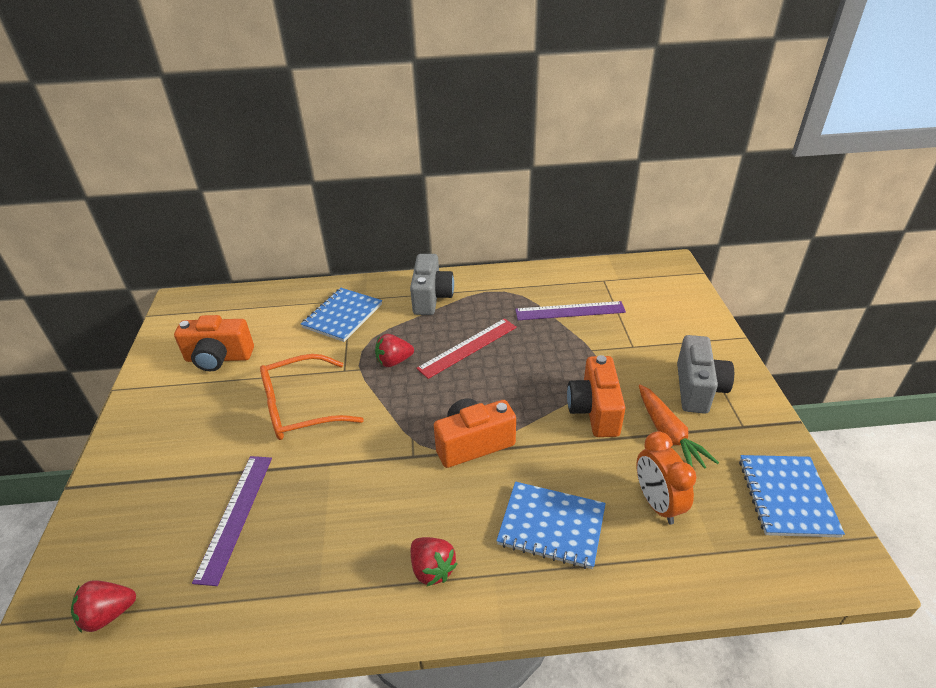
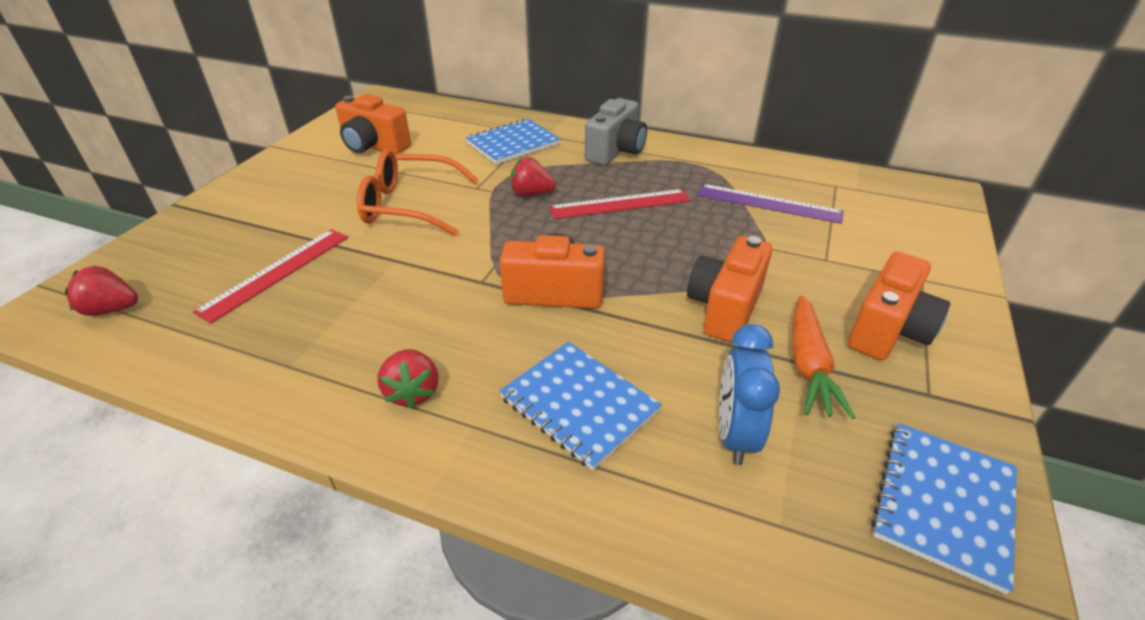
camera: 25 degrees right, 0 degrees up
purple ruler [192,456,272,586] -> red ruler [193,229,348,323]
orange clock [636,431,696,524] -> blue clock [719,324,780,465]
grey camera [677,335,734,414] -> orange camera [848,252,950,360]

